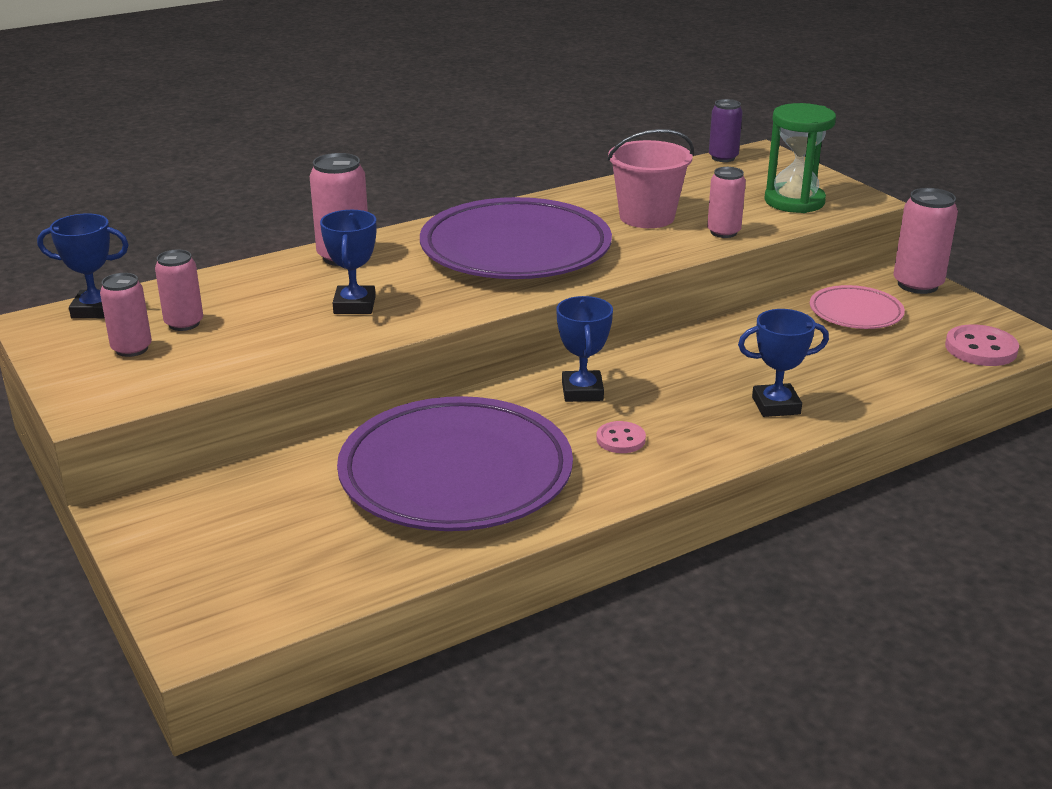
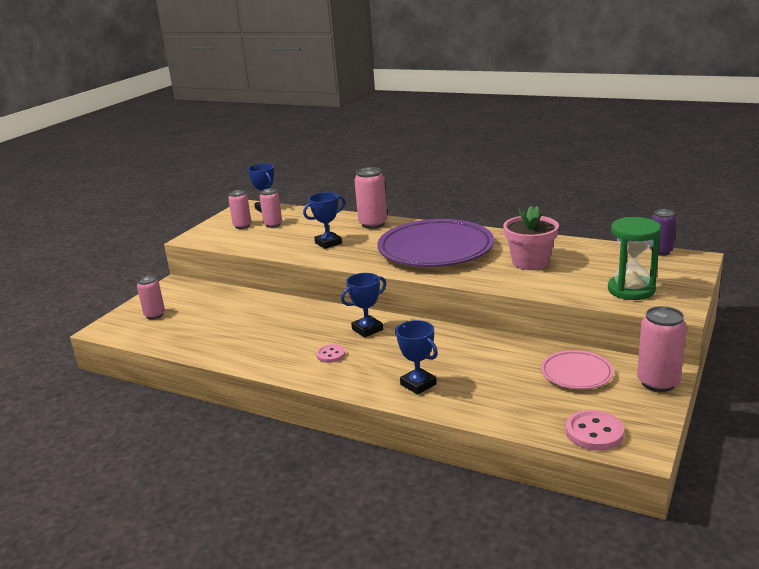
camera: 60 degrees right, 5 degrees down
purple plate [337,396,573,531] -> none
pink bucket [607,129,694,228] -> pink flower pot [503,206,559,270]
pink can [707,167,746,238] -> pink can moved to [137,275,165,319]

